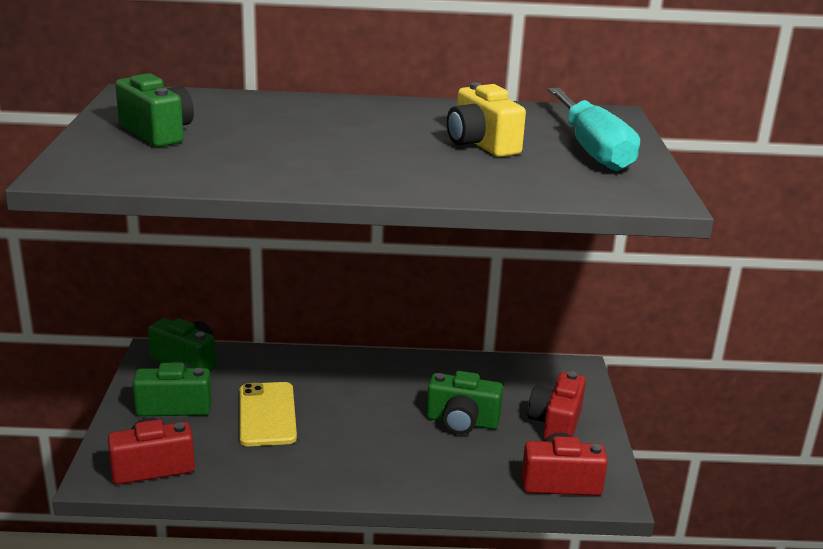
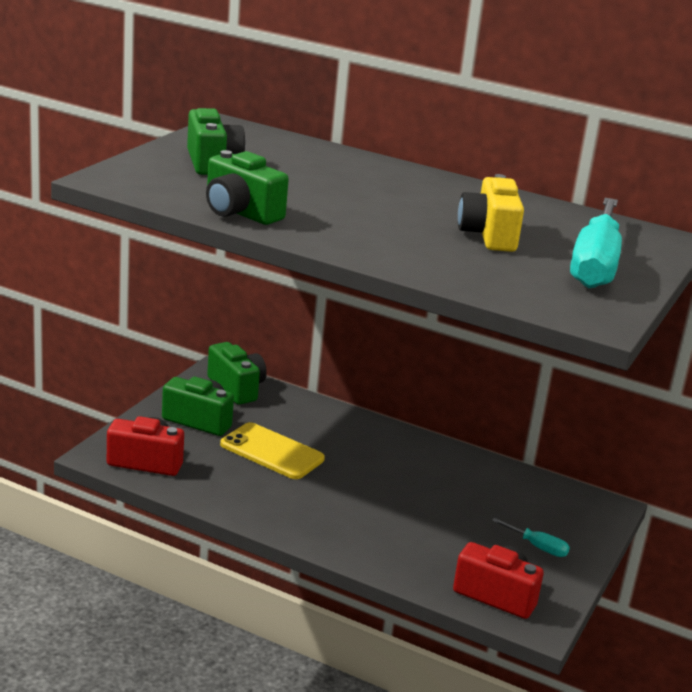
camera: 25 degrees right, 0 degrees up
yellow phone [239,382,297,446] -> yellow phone turned 75 degrees counterclockwise [220,422,325,479]
green camera [426,371,503,434] -> green camera moved to [206,150,289,225]
red camera [528,371,586,440] -> turquoise screwdriver [492,518,570,557]

